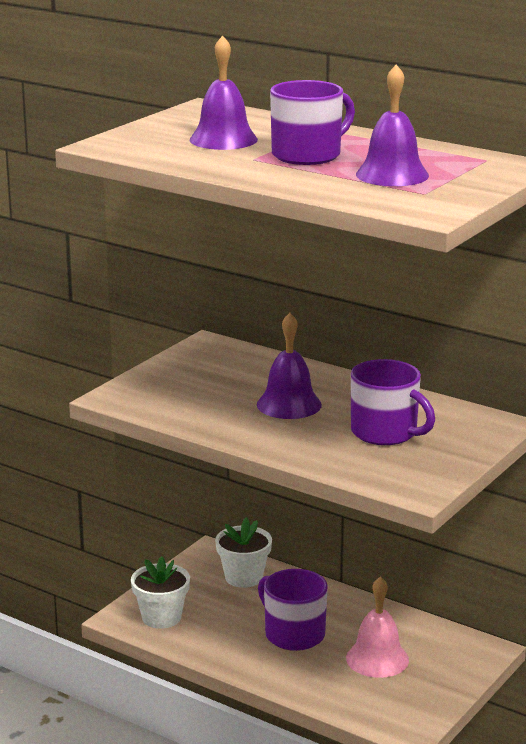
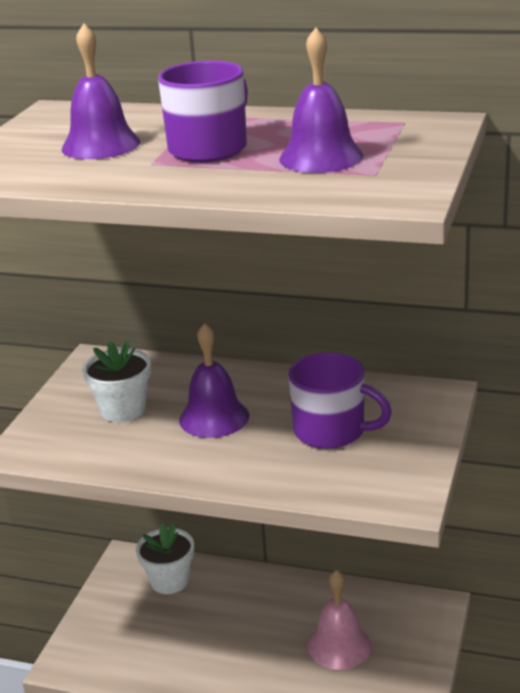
camera: 15 degrees left, 5 degrees up
white flower pot [131,556,190,629] -> white flower pot moved to [82,341,151,422]
purple mug [258,569,328,651] -> none

